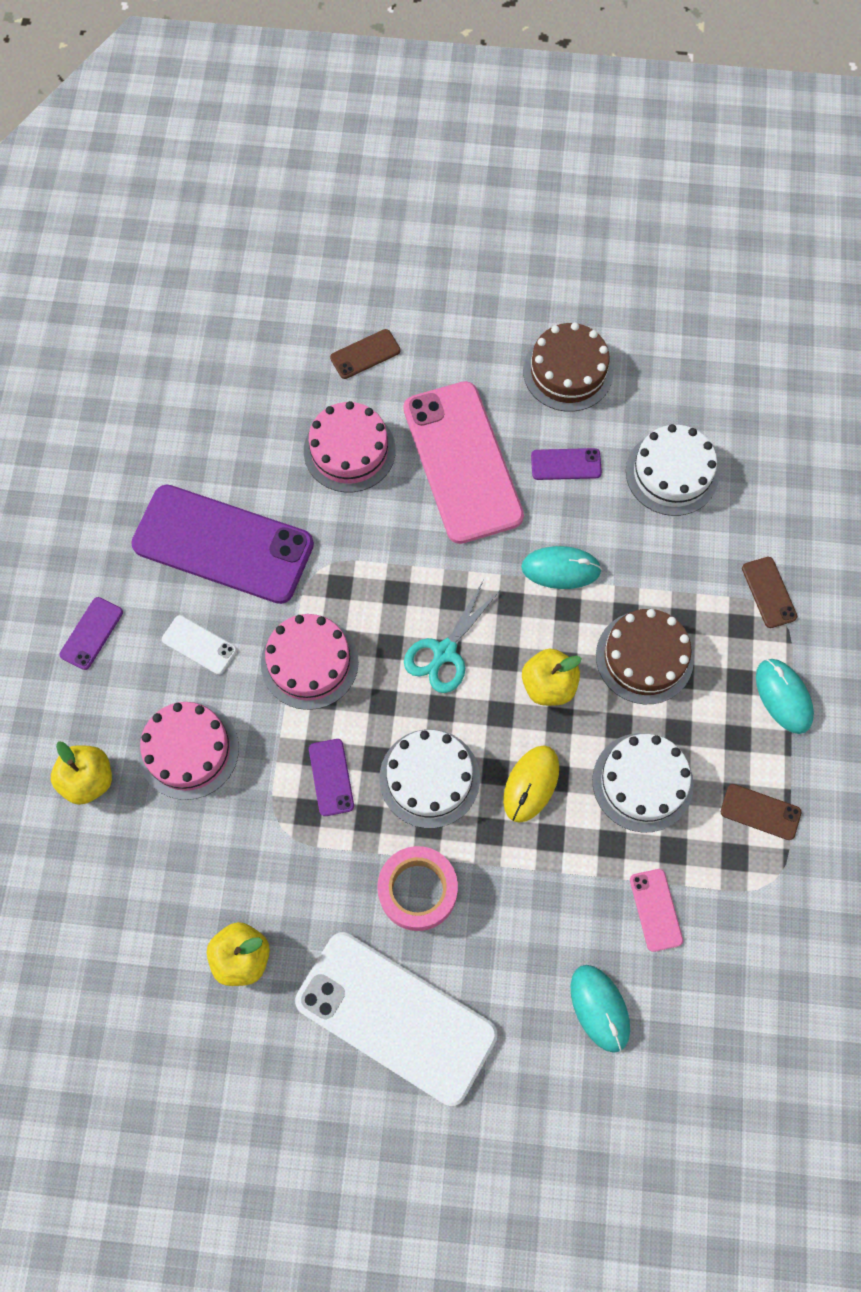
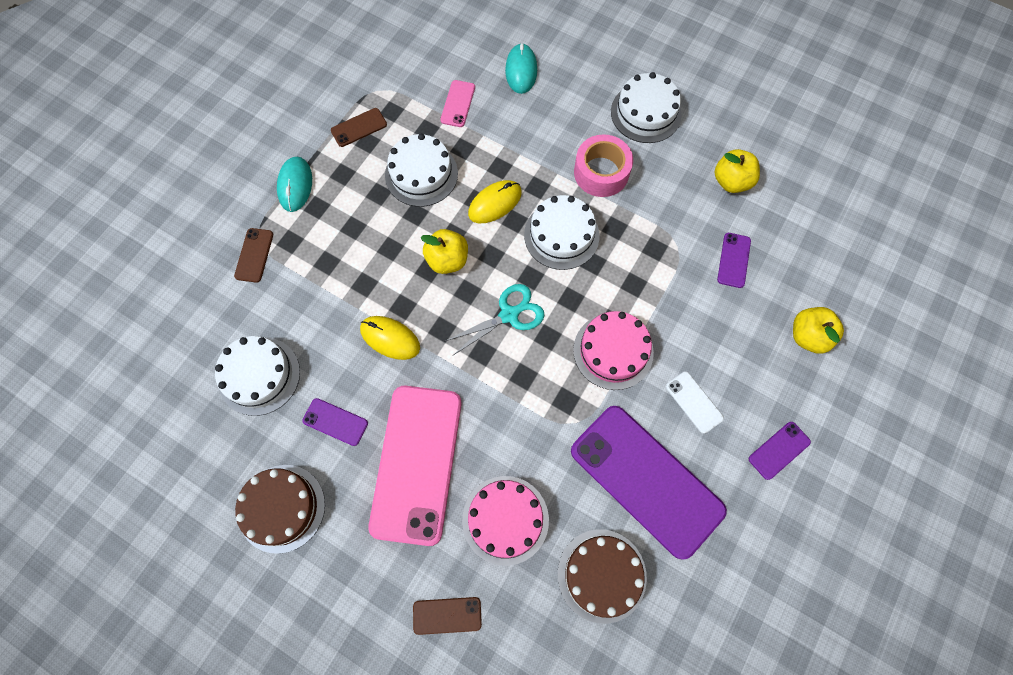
camera: 155 degrees left, 0 degrees up
pink cake [139,702,239,800] -> none
white phone [295,932,498,1106] -> white cake [611,72,682,143]
purple phone [309,739,354,816] -> purple phone moved to [717,233,751,288]
turquoise mouse [521,546,602,589] -> yellow mouse [360,316,420,360]
brown cake [596,609,694,704] -> brown cake moved to [558,529,647,624]
brown phone [721,784,801,840] -> brown phone turned 75 degrees counterclockwise [331,108,387,147]

